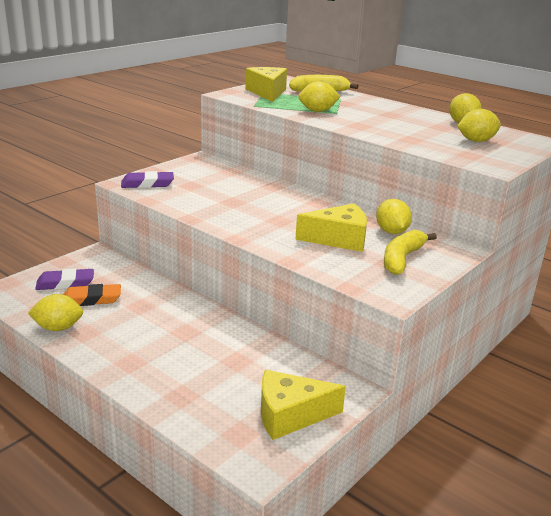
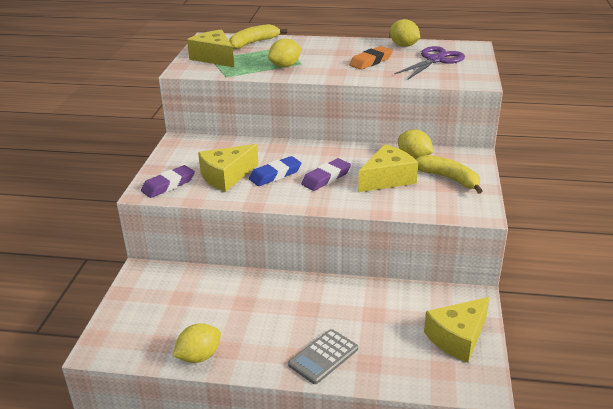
camera: 30 degrees left, 5 degrees up
purple eraser [35,268,94,290] -> purple eraser moved to [301,158,351,191]
orange eraser [63,284,121,306] -> orange eraser moved to [349,46,393,70]
yellow banana [384,230,437,275] -> yellow banana turned 135 degrees clockwise [415,155,482,194]
yellow lemon [457,109,501,142] -> purple scissors [394,46,465,79]
none -> yellow cheese [198,144,258,192]
none -> blue eraser [249,156,302,186]
none -> grey calculator [288,329,358,384]

